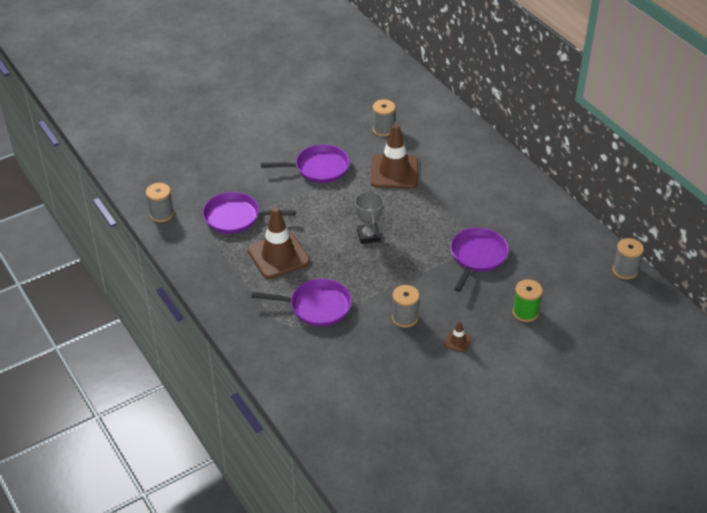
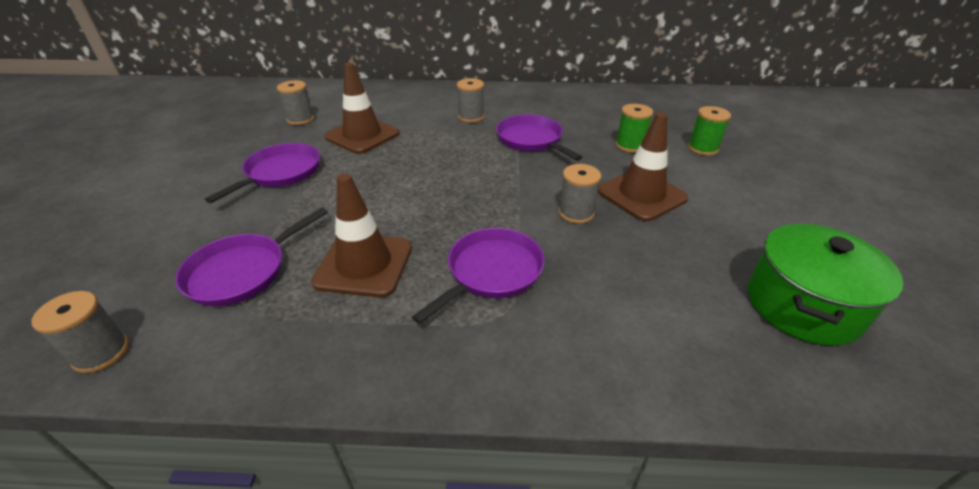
camera: 55 degrees left, 5 degrees down
grey trophy [355,191,384,244] -> none
brown traffic cone [444,321,472,352] -> brown traffic cone [598,112,688,222], size x2.32
grey spool [612,238,644,279] -> grey spool moved to [457,78,484,123]
none -> green spool [688,106,731,156]
none -> green pot [748,224,903,346]

